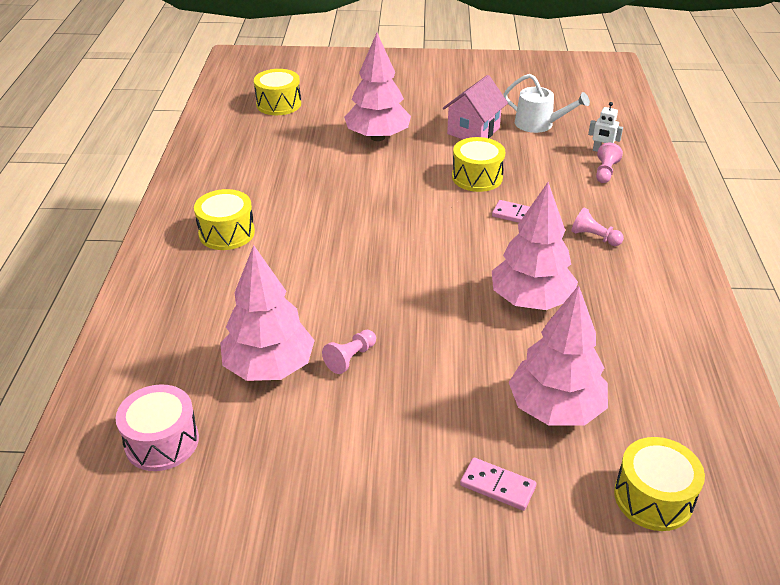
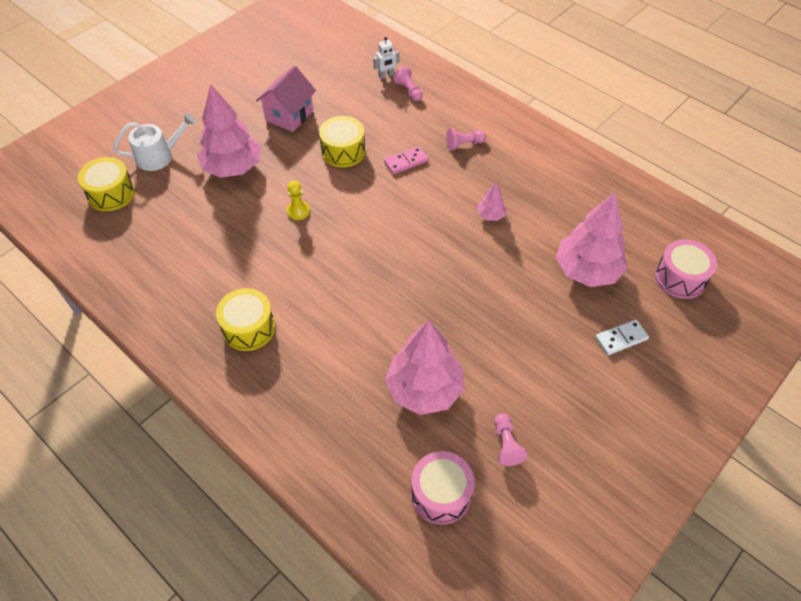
camera: 50 degrees left, 15 degrees up
pink pawn [322,330,376,374] -> pink pawn moved to [494,413,528,466]
pink house [443,75,508,139] -> pink house turned 45 degrees clockwise [256,66,316,132]
pink domino [460,458,536,511] -> white domino [595,319,649,355]
pink tree [492,182,578,310] -> pink tree [477,182,507,221], size x0.45
white watering can [504,74,590,133] -> white watering can moved to [113,113,196,171]
yellow drum [614,437,705,531] -> pink drum [655,239,717,299]
none -> yellow pawn [287,181,310,220]

